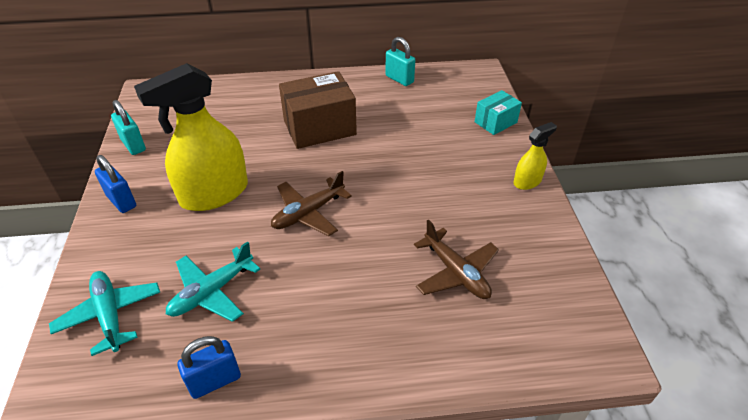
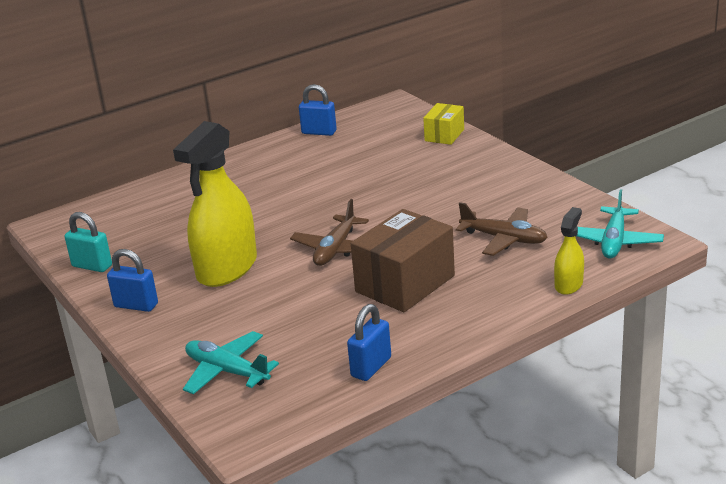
camera: 25 degrees left, 15 degrees down
turquoise plane [166,241,260,322] -> turquoise plane moved to [576,189,664,258]
brown box [279,71,357,149] -> brown box moved to [351,209,455,312]
turquoise padlock [385,37,415,86] -> blue padlock [299,84,337,136]
turquoise box [475,90,522,135] -> yellow box [423,103,464,145]
yellow spray bottle [514,122,557,190] -> yellow spray bottle moved to [554,207,584,295]

